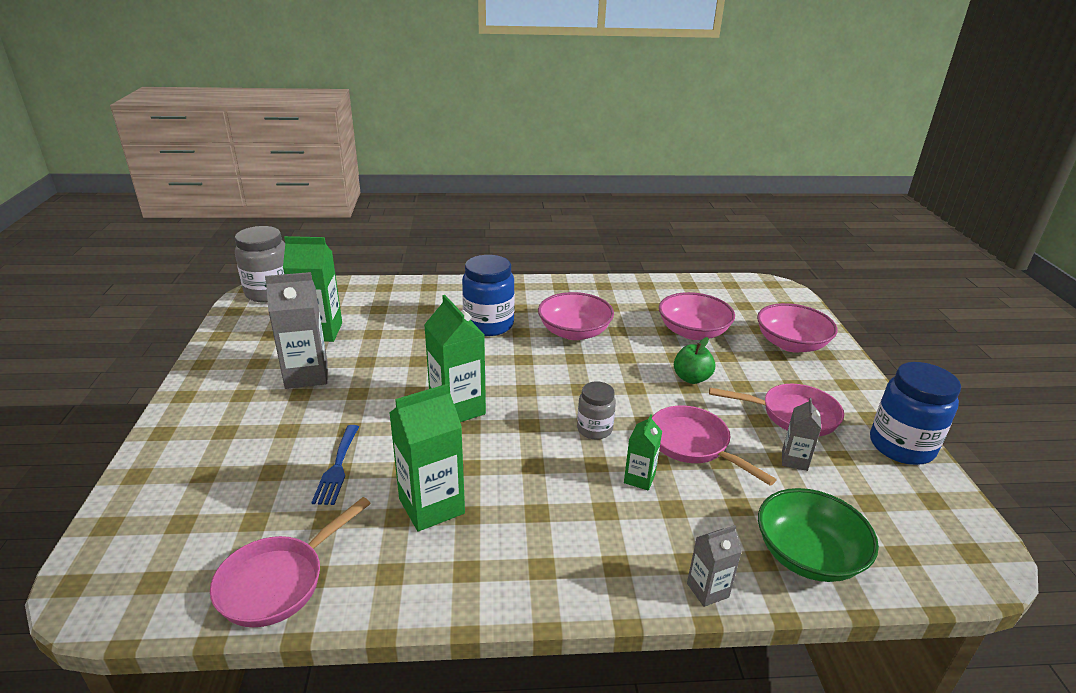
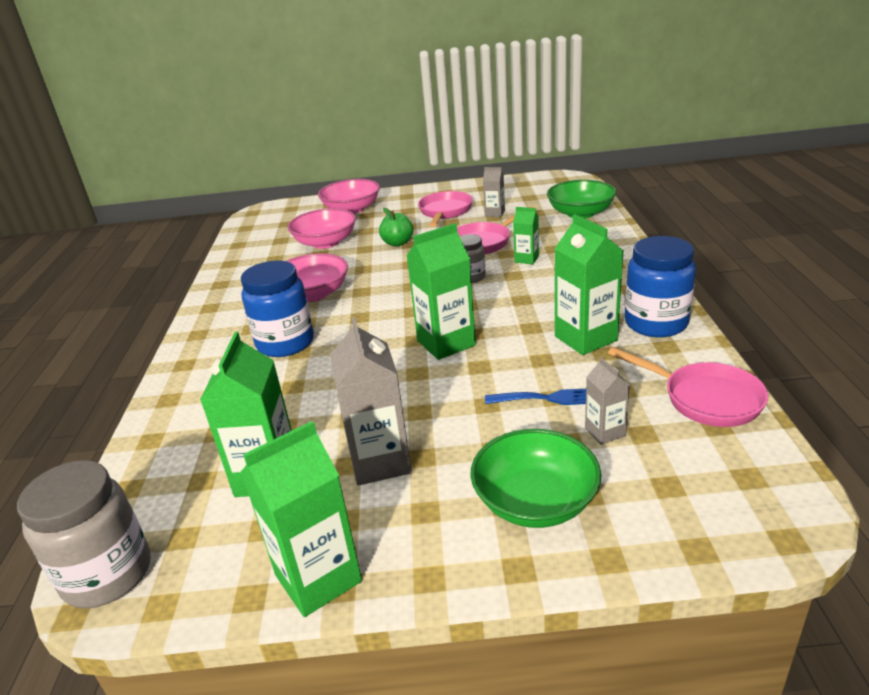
camera: 85 degrees left, 0 degrees up
grey carton [687,525,742,607] -> grey carton moved to [585,357,630,445]
blue jar [870,362,961,465] -> blue jar moved to [624,236,696,337]
none -> green carton [241,421,362,617]
none -> green bowl [470,429,601,528]

